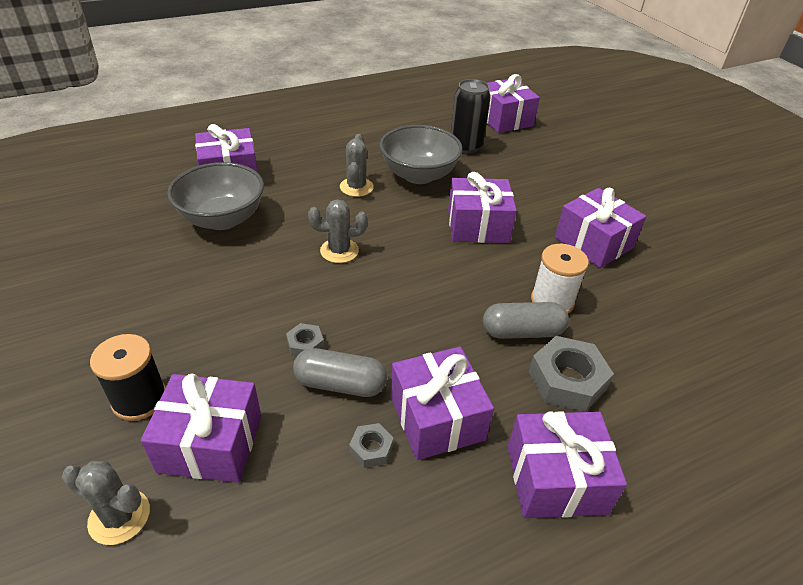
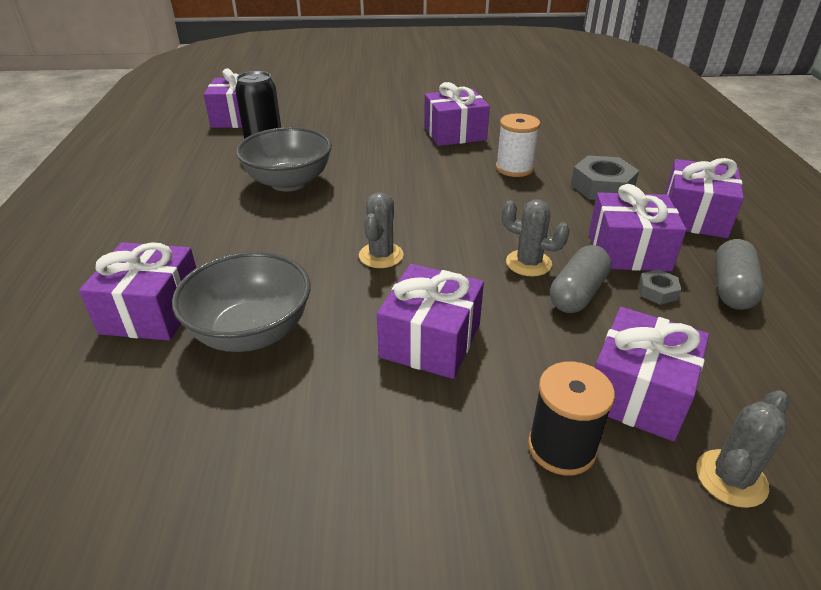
camera: 65 degrees left, 5 degrees down
grey nut [286,323,324,357] -> none
grey cactus [340,134,374,197] -> grey cactus moved to [502,200,570,276]
purple gift [448,172,517,243] -> purple gift moved to [377,264,484,379]
grey capsule [483,302,569,339] -> grey capsule moved to [715,239,764,310]

